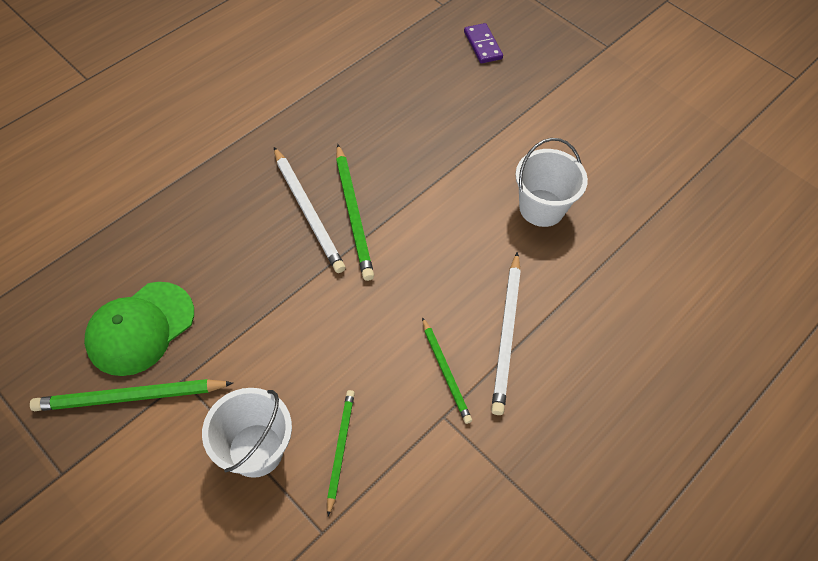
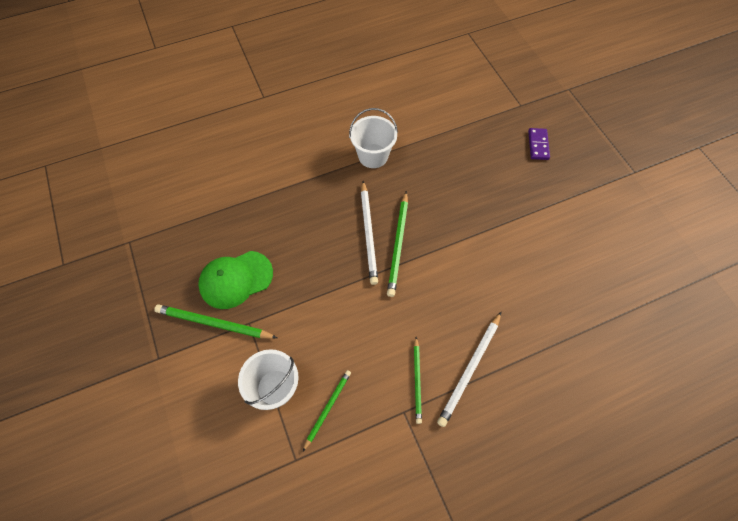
camera: 25 degrees right, 5 degrees up
white bucket [515,138,588,227] -> white bucket moved to [349,108,398,168]

